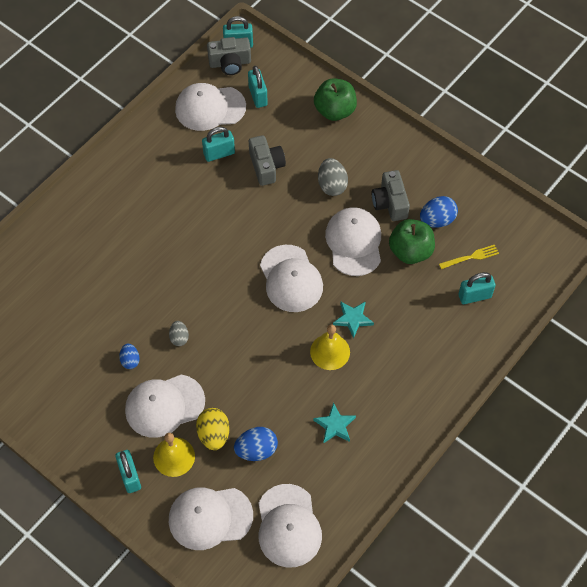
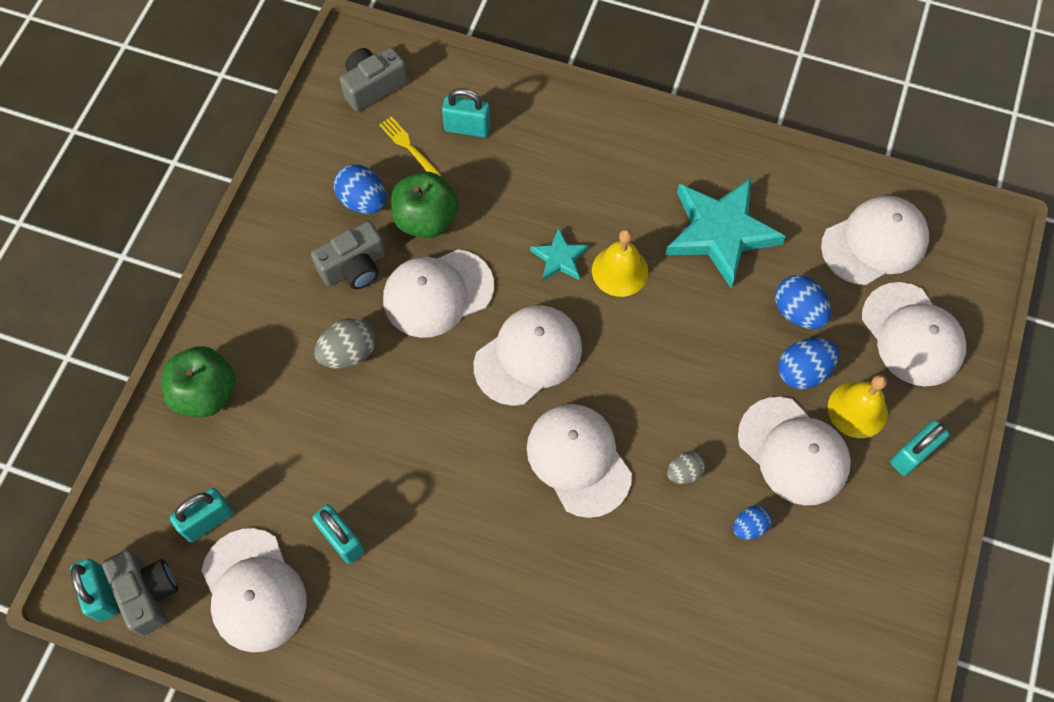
camera: 110 degrees left, 5 degrees up
yellow egg [196,408,230,450] -> blue egg [778,338,839,389]
grey camera [249,135,286,186] -> grey camera moved to [340,48,408,112]
turquoise star [313,403,356,443] -> turquoise star [665,178,786,288], size x2.04
turquoise padlock [458,272,496,304] -> turquoise padlock turned 45 degrees counterclockwise [442,88,490,137]
none -> white cap [527,404,632,518]

